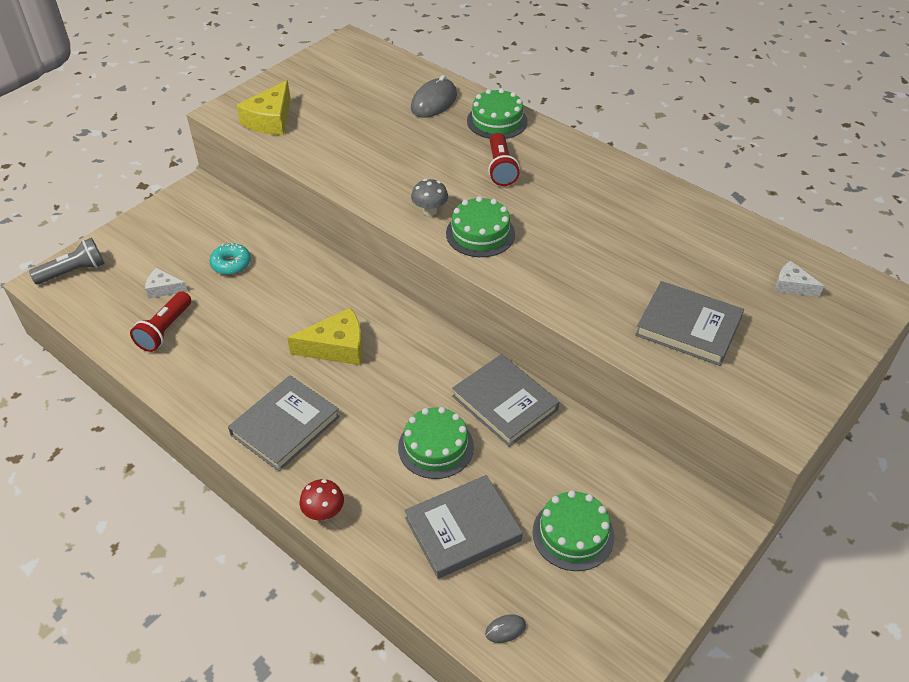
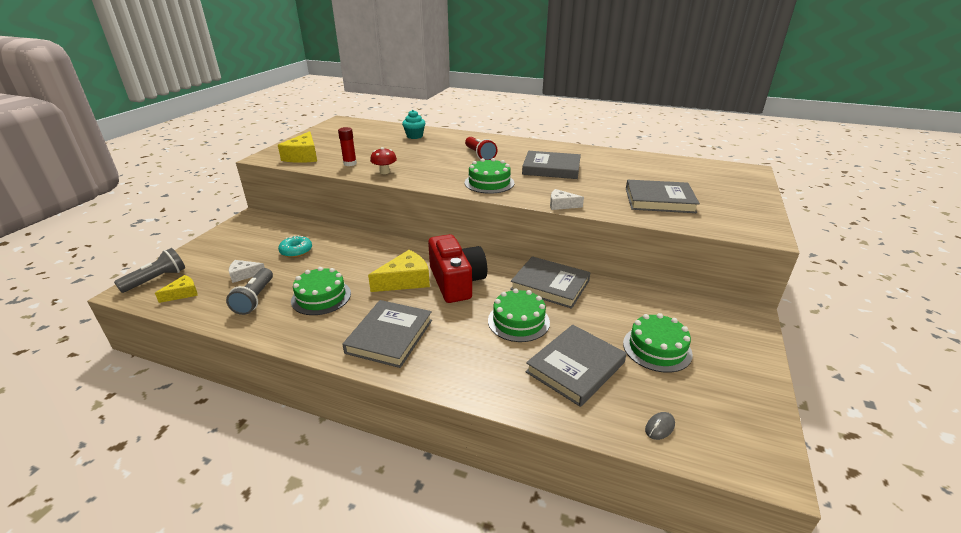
camera: 20 degrees left, 15 degrees down
red flashlight [130,291,191,352] -> grey flashlight [226,268,273,315]
red mushroom [299,479,344,521] -> red mushroom moved to [370,147,397,174]
grey mouse [411,75,457,117] -> turquoise cupcake [402,110,425,139]
grey mushroom [411,179,448,216] -> none
green cake [467,88,528,139] -> green cake moved to [291,267,351,315]
white cheese [775,261,824,297] -> white cheese moved to [550,189,584,210]
none -> yellow cheese [155,275,197,303]
none -> red glue stick [338,127,357,166]
none -> red camera [428,234,487,303]
none -> grey book [522,151,581,179]

